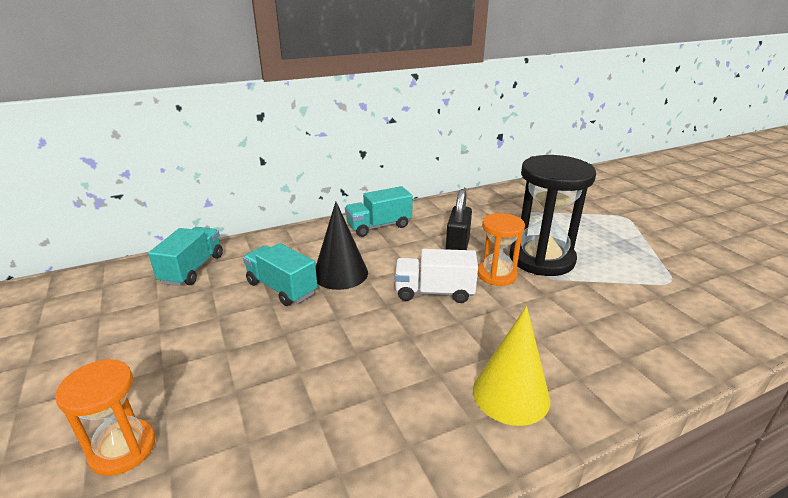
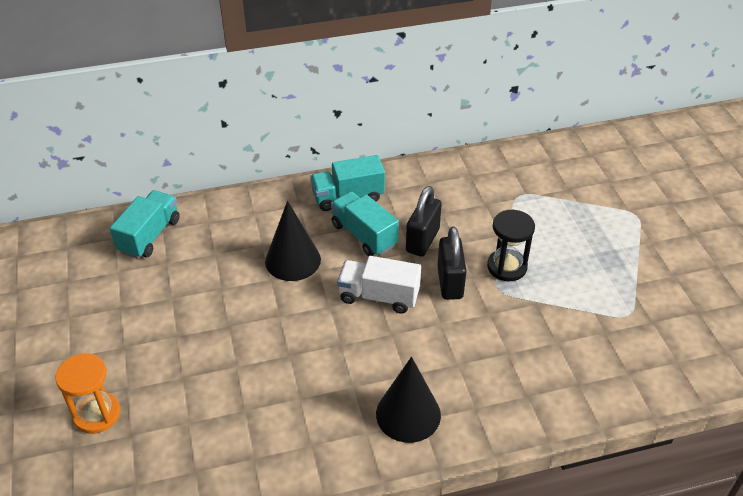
camera: 10 degrees right, 15 degrees up
turquoise truck [243,243,317,306] -> turquoise truck moved to [331,191,399,256]
yellow cone [473,306,550,426] -> black cone [376,357,441,443]
orange hourglass [478,213,525,286] -> black padlock [437,226,467,300]
black hourglass [509,155,596,276] -> black hourglass [487,210,535,281], size x0.58

